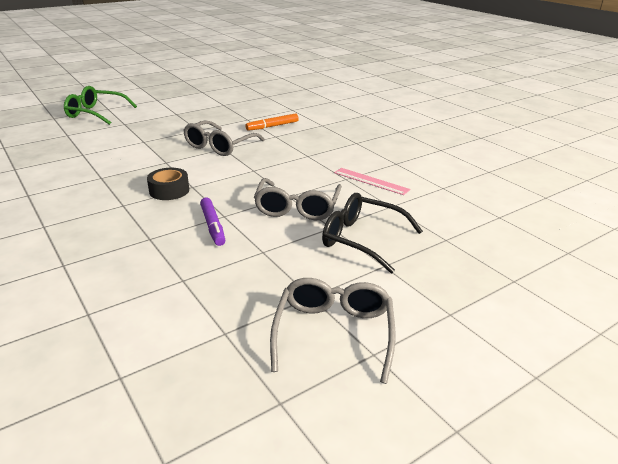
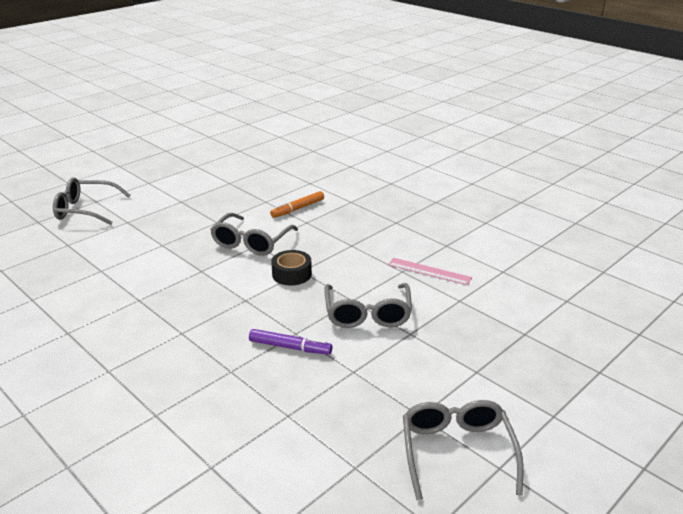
camera: 10 degrees left, 0 degrees up
green glasses [64,86,137,125] -> grey glasses [53,177,131,225]
black tape [147,168,189,200] -> black tape moved to [271,250,312,286]
purple marker [200,197,225,246] -> purple marker turned 45 degrees counterclockwise [249,329,332,355]
black glasses [322,193,423,273] -> none

